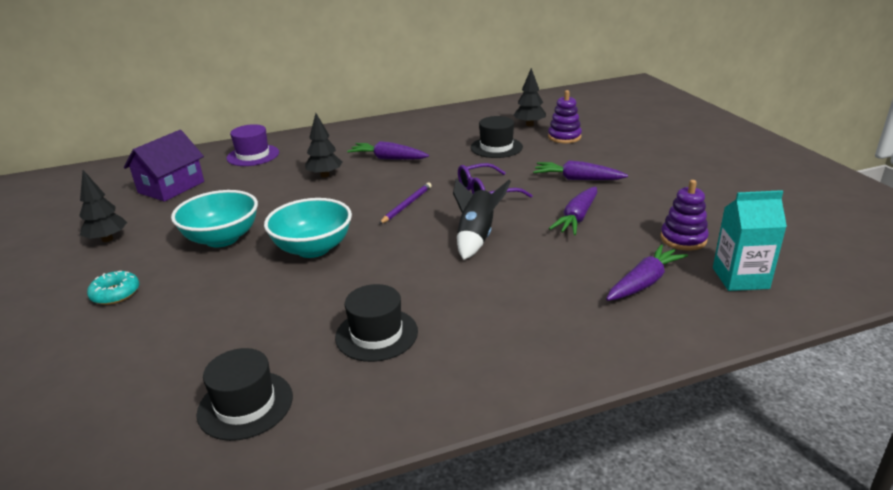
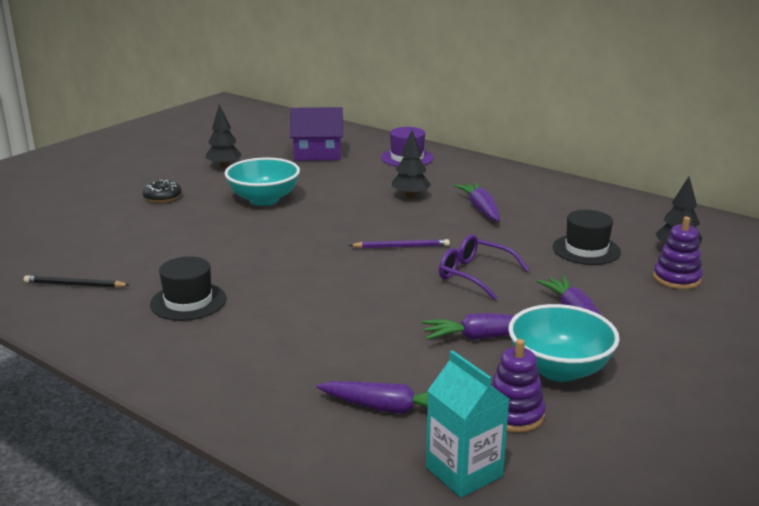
camera: 55 degrees right, 5 degrees down
turquoise donut [87,271,139,305] -> black donut [142,180,182,203]
black hat [197,348,293,441] -> black pencil [24,275,129,288]
turquoise bowl [264,198,352,258] -> turquoise bowl moved to [508,304,620,382]
black rocket [453,179,511,260] -> none

